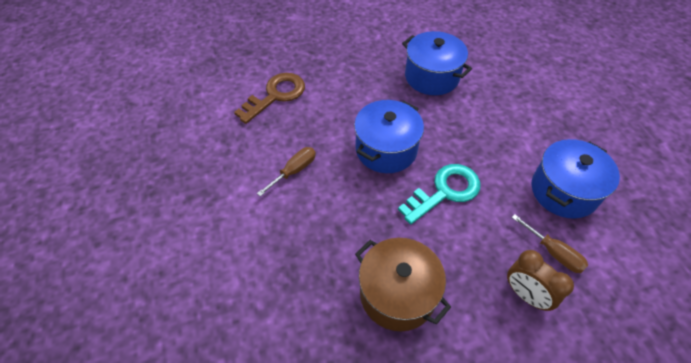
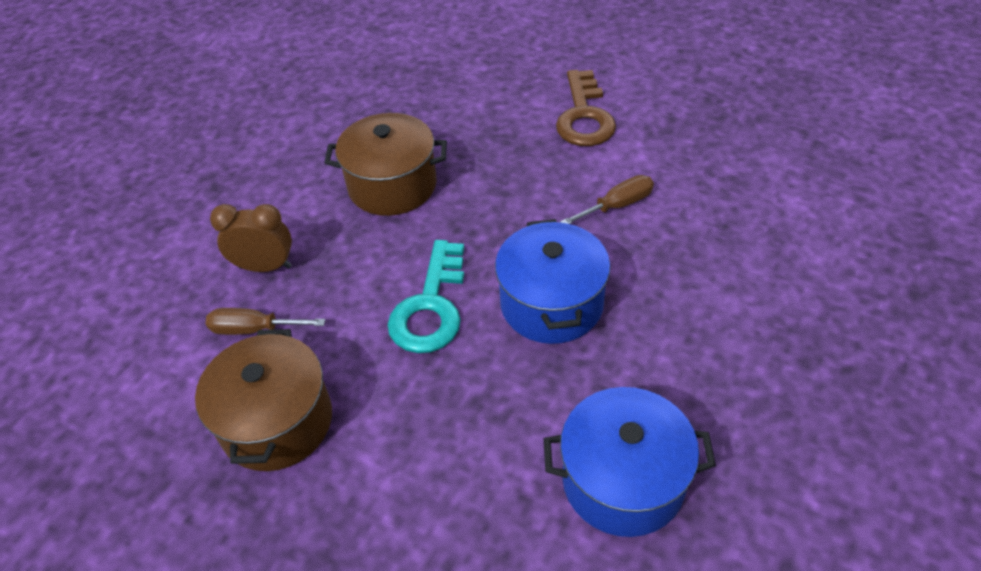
camera: 140 degrees right, 5 degrees down
brown key [234,73,305,124] -> brown key moved to [556,70,616,146]
brown screwdriver [257,147,316,196] -> brown screwdriver turned 120 degrees counterclockwise [560,175,654,224]
blue pot [532,139,620,219] -> brown pot [195,329,332,471]

